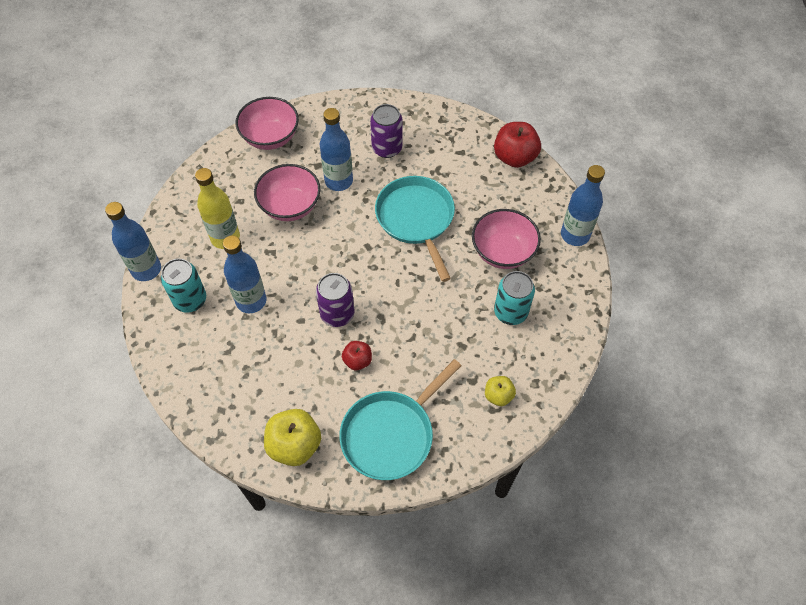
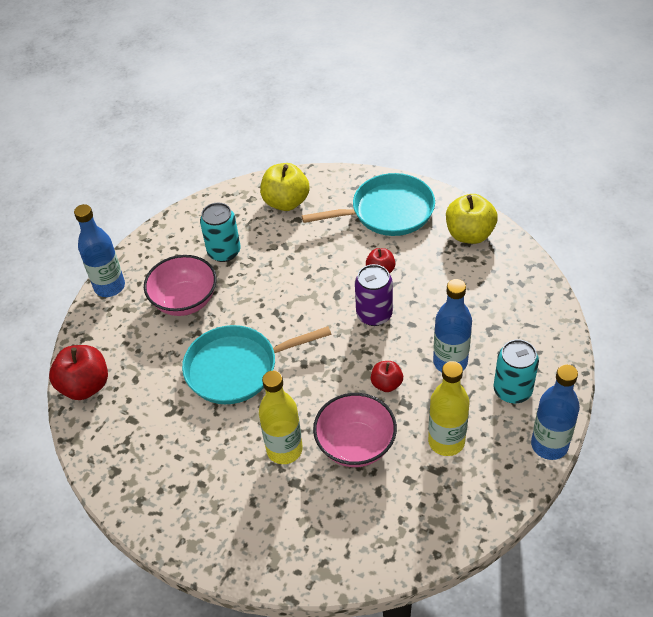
camera: 145 degrees left, 10 degrees down
pink bowl [236,97,299,150] -> none
blue bottle [320,108,353,191] -> yellow bottle [259,371,303,464]
purple can [370,104,402,158] -> none
turquoise pan [375,176,455,282] -> turquoise pan turned 60 degrees clockwise [182,325,331,404]
yellow apple [485,376,516,406] -> yellow apple [260,163,310,211], size x1.77
none -> red apple [371,361,403,392]

